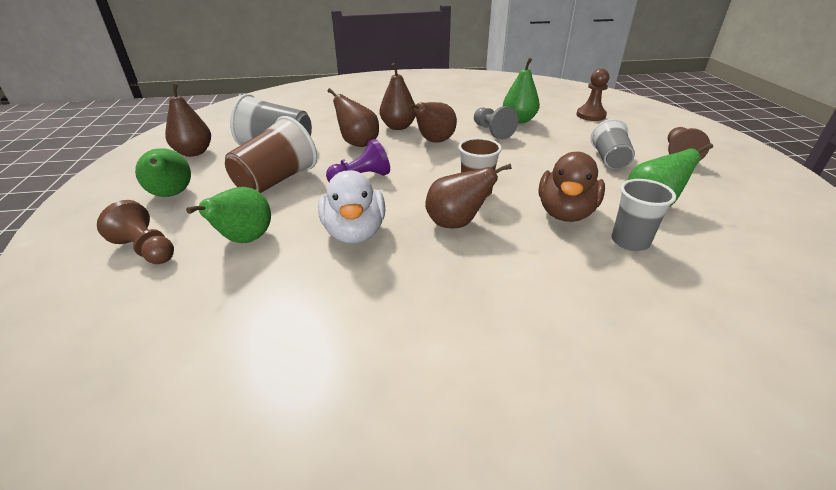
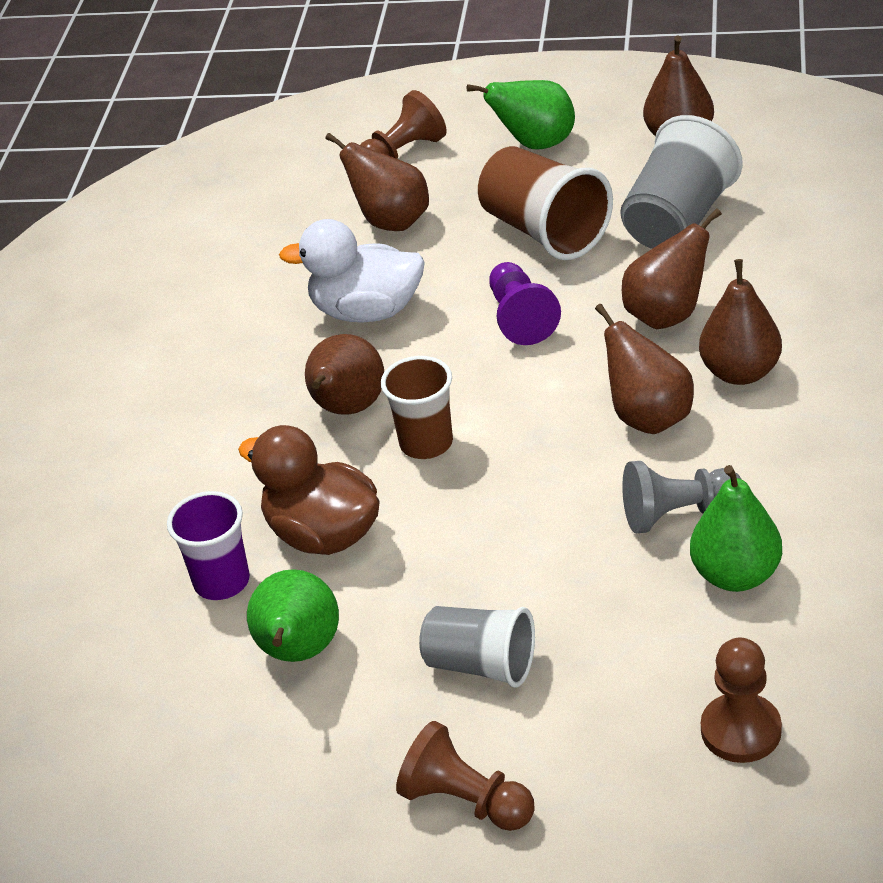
camera: 110 degrees right, 5 degrees up
green pear [186,187,271,243] -> brown pear [326,133,429,231]
grey cup [612,179,676,251] -> purple cup [167,491,250,600]

